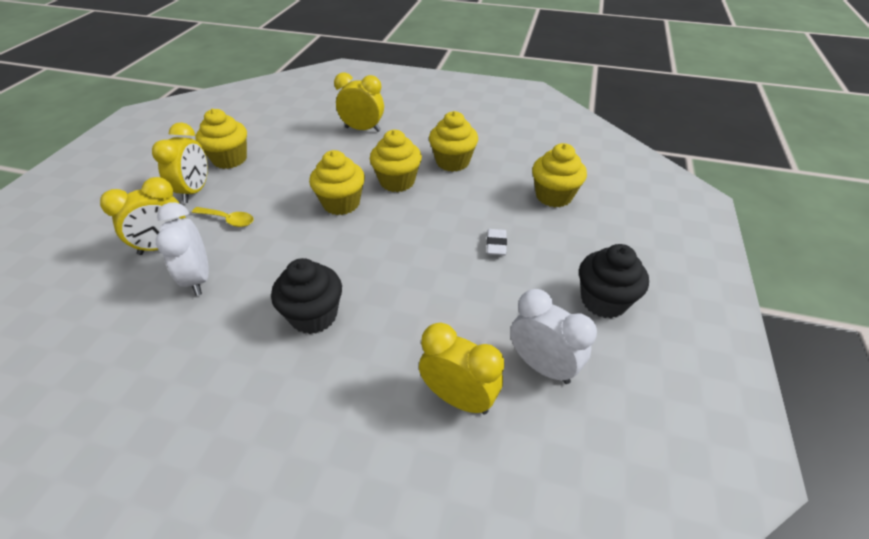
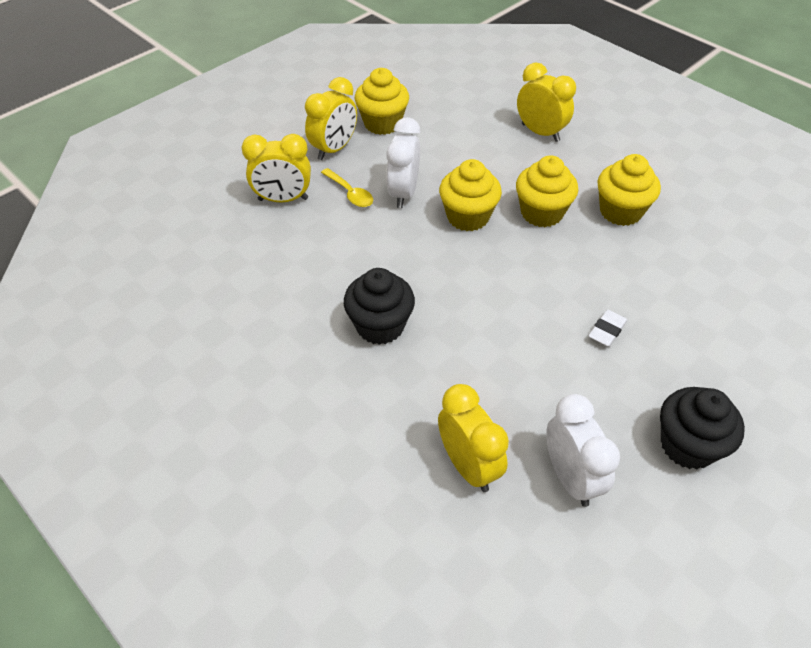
camera: 30 degrees right, 5 degrees up
white clock [156,202,209,296] -> white clock moved to [386,117,421,208]
yellow cupcake [532,143,587,207] -> none

